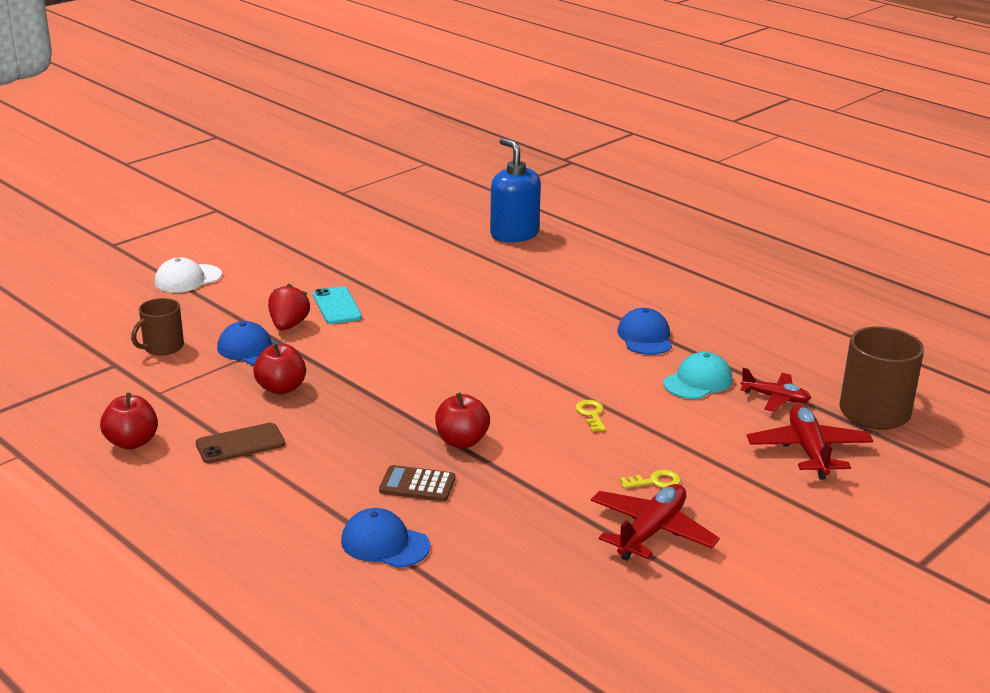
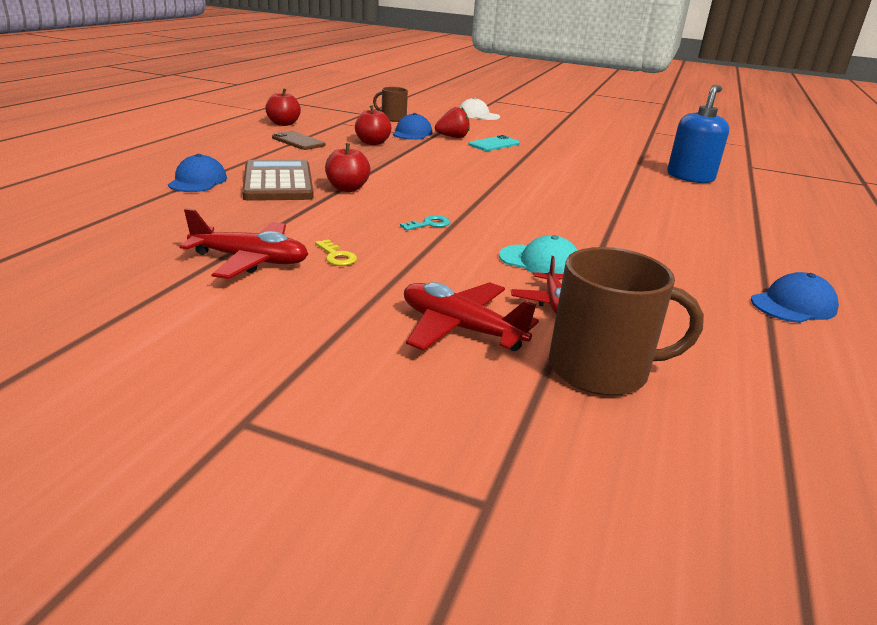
camera: 65 degrees right, 0 degrees up
brown calculator [379,465,455,502] -> brown calculator [242,160,314,201], size x1.91
yellow key [576,400,606,432] -> turquoise key [400,215,450,231]
blue cap [617,308,672,355] -> blue cap moved to [751,272,839,323]
red plane [747,404,873,480] -> red plane turned 120 degrees counterclockwise [404,282,539,351]

